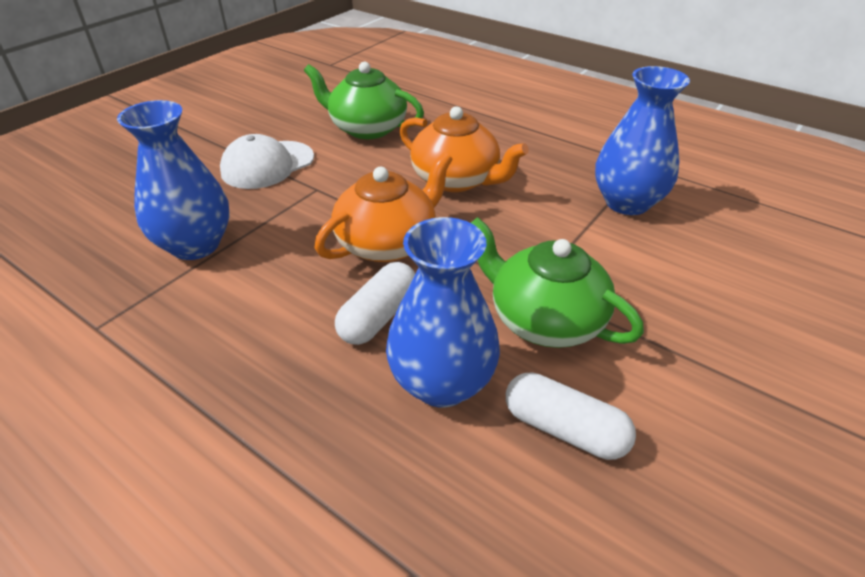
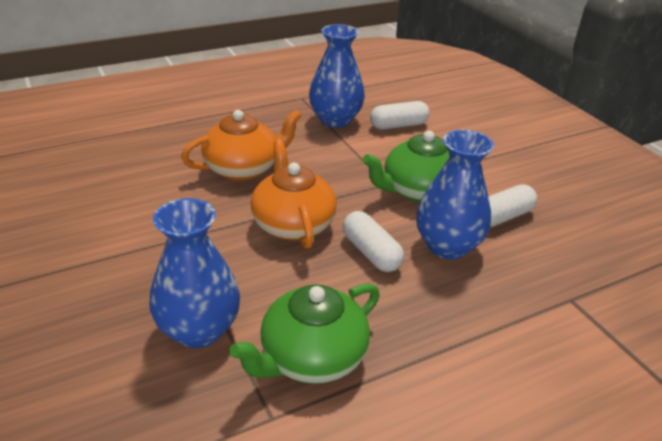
camera: 65 degrees left, 5 degrees down
white cap [220,134,314,189] -> none
green teapot [304,62,424,139] -> green teapot moved to [229,284,380,384]
none -> white capsule [370,101,430,130]

